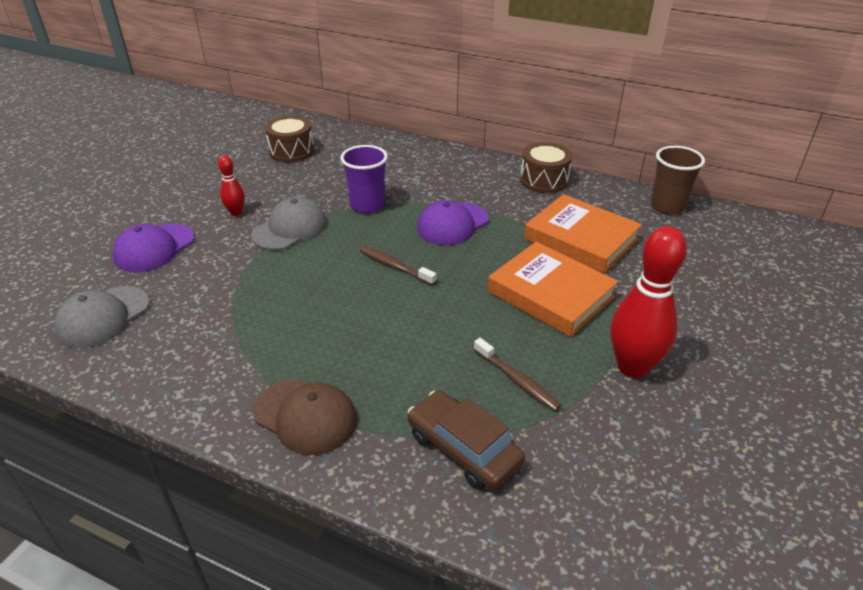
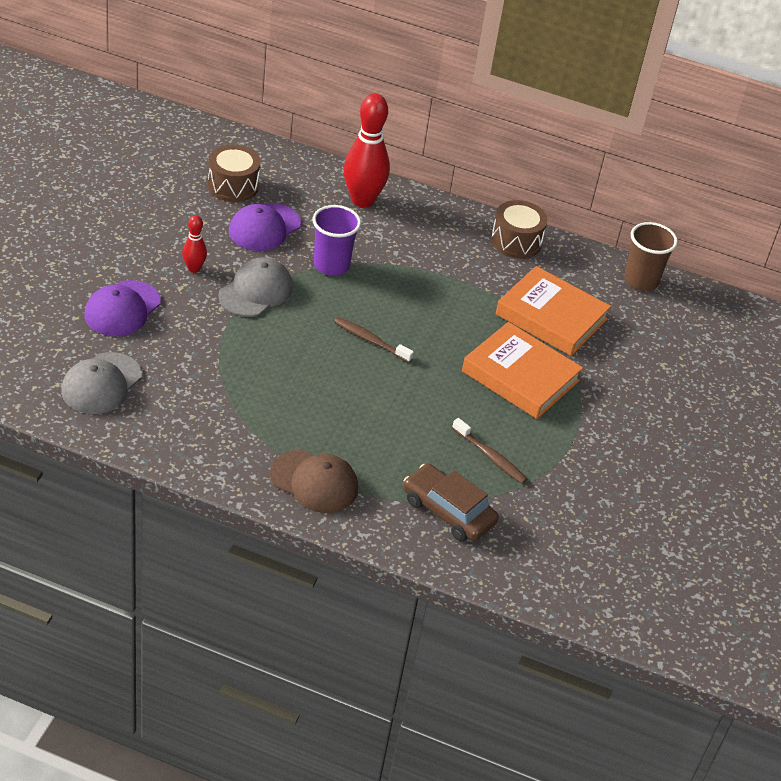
camera: 10 degrees left, 5 degrees up
purple cap [417,200,489,245] -> purple cap moved to [229,203,301,251]
red bowling pin [611,226,687,378] -> red bowling pin moved to [344,93,390,207]

